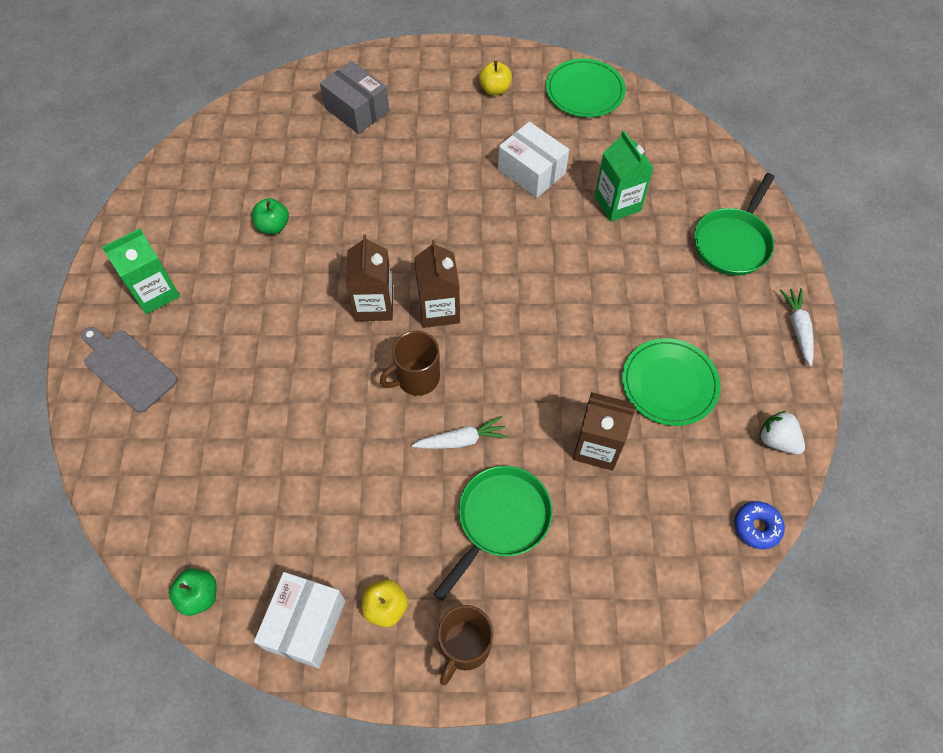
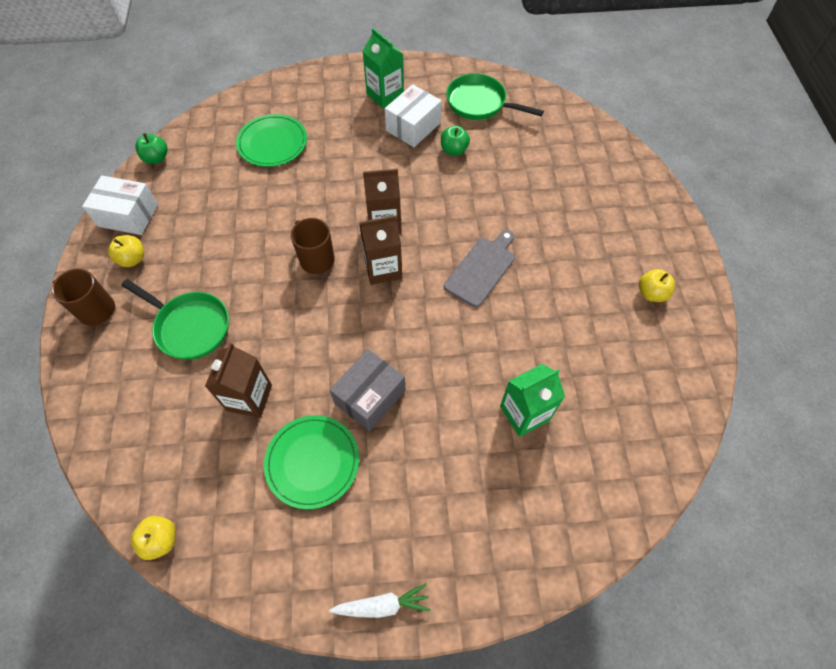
camera: 85 degrees right, 0 degrees up
grey cutting board [81,327,178,413] -> grey cutting board moved to [444,230,515,307]
grey box [320,61,389,134] -> grey box moved to [330,349,405,432]
white carrot [412,416,508,449] -> none
white box [498,122,569,198] -> white box moved to [385,84,442,147]
green plate [546,58,626,117] -> green plate moved to [236,114,307,167]
green pan [694,173,775,276] -> green pan moved to [446,74,544,120]
blue donut [734,501,785,549] -> yellow apple [131,516,176,560]
white strawberry [759,411,805,454] -> none

